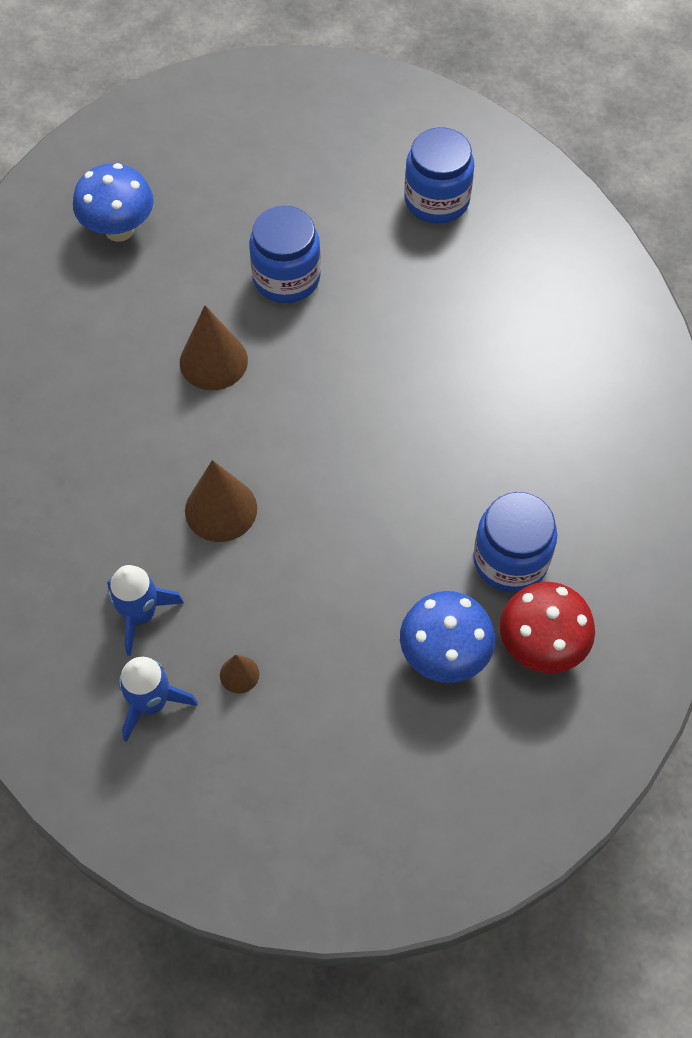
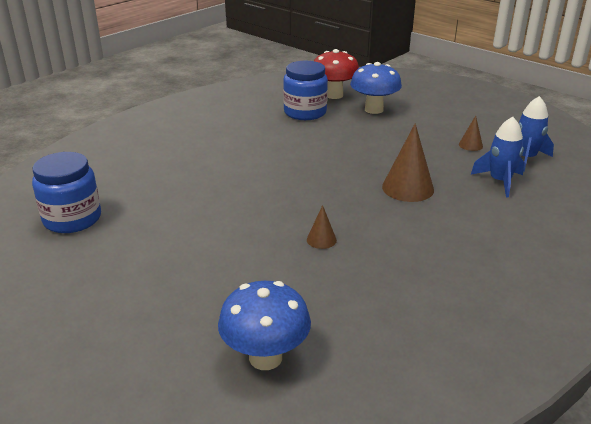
camera: 130 degrees left, 30 degrees down
brown cone [180,305,248,390] -> brown cone [307,205,337,249], size x0.52
blue jar [249,206,321,303] -> none

